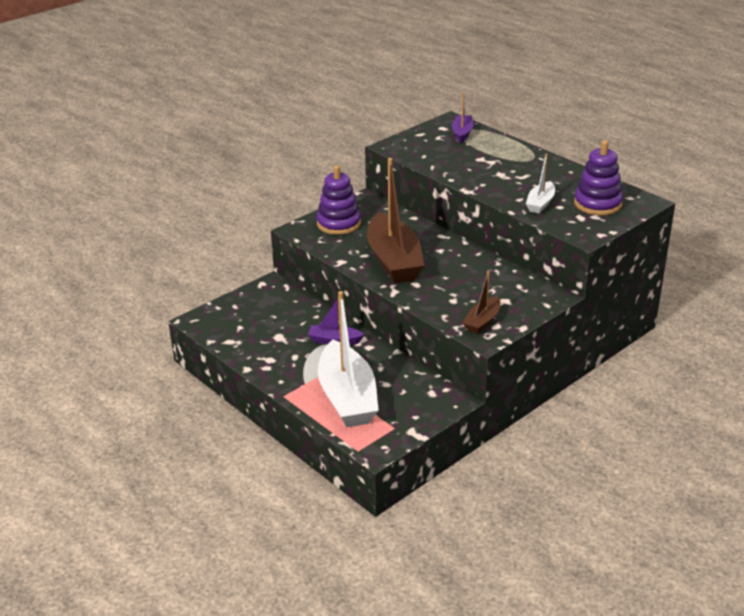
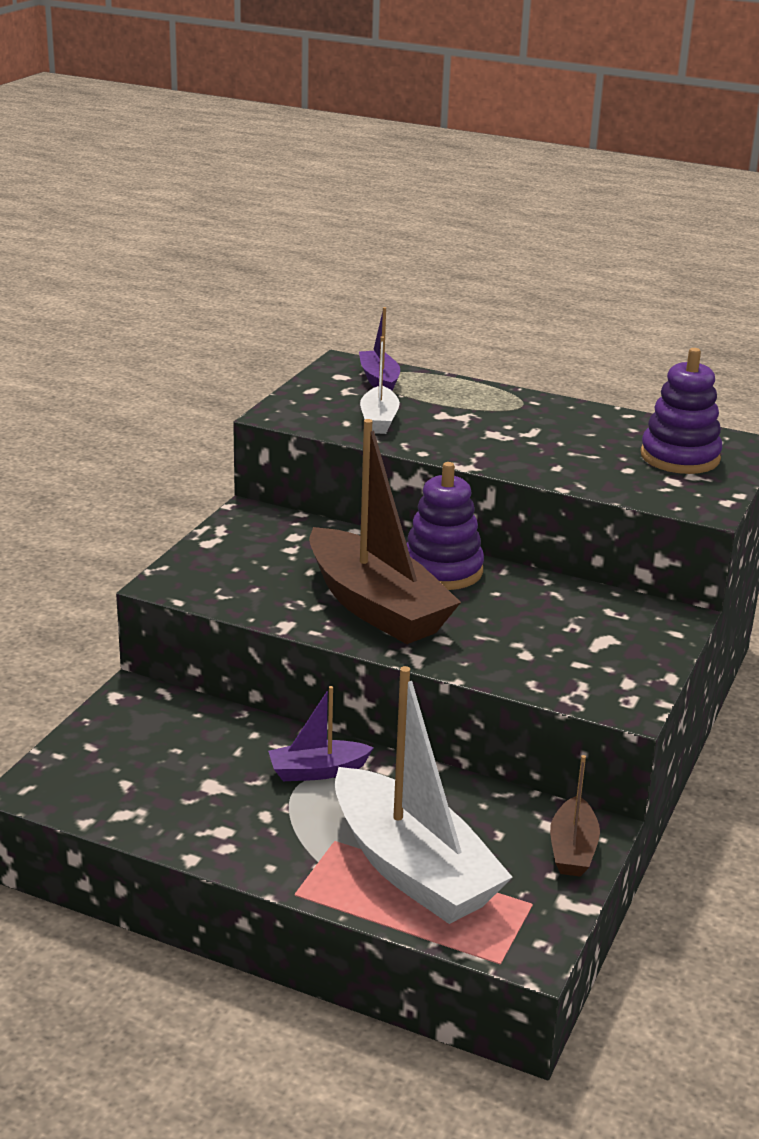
camera: 25 degrees left, 5 degrees down
purple stacking toy [317,165,361,235] -> purple stacking toy moved to [406,462,484,590]
brown boat [463,271,500,334] -> brown boat moved to [550,755,600,877]
white boat [526,153,555,213] -> white boat moved to [360,336,400,434]

